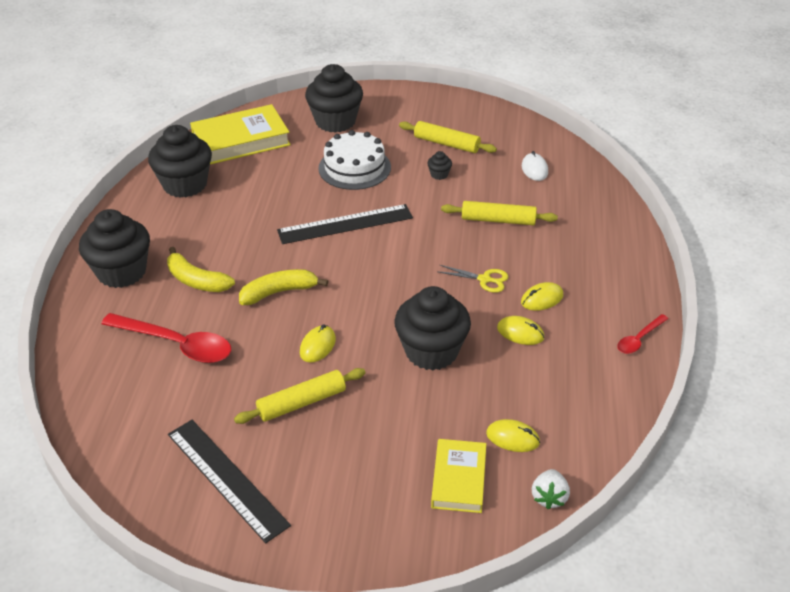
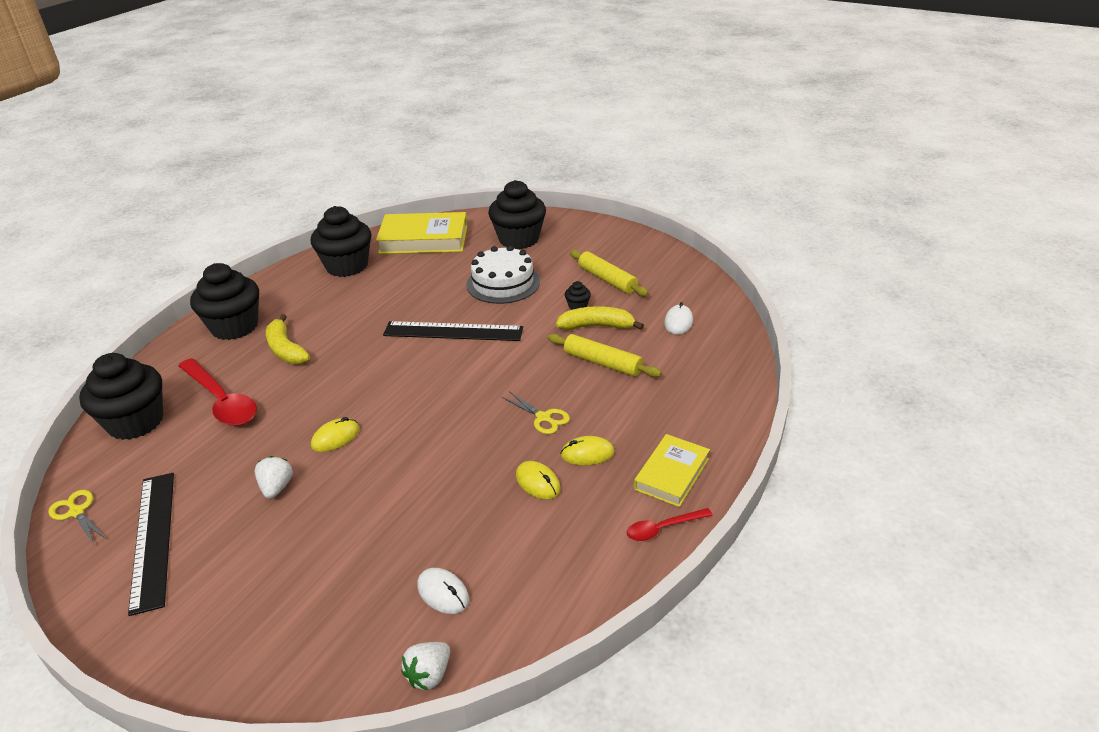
camera: 25 degrees right, 5 degrees down
yellow rolling pin [234,368,365,424] -> white strawberry [255,456,293,499]
yellow banana [239,269,328,305] -> yellow banana moved to [556,306,644,330]
black cupcake [394,286,471,370] -> black cupcake moved to [79,353,163,440]
yellow book [431,439,486,513] -> yellow book moved to [634,434,710,507]
yellow mouse [486,419,540,452] -> white mouse [417,568,469,614]
none -> yellow scissors [48,490,107,545]

